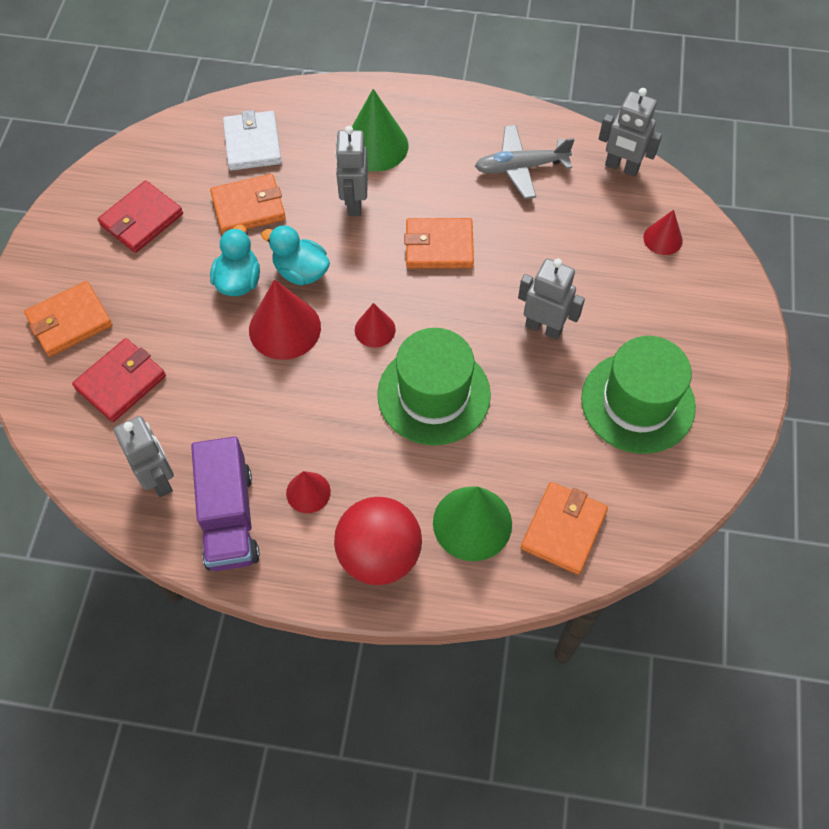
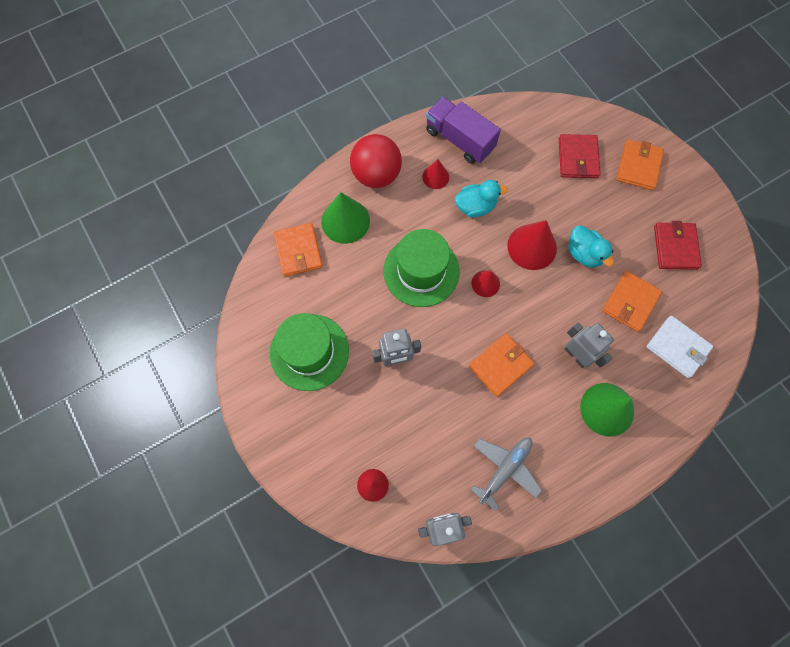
camera: 140 degrees right, 10 degrees up
grey robot [114,416,174,497] -> none
turquoise duck [261,225,330,285] -> turquoise duck moved to [455,180,508,217]

